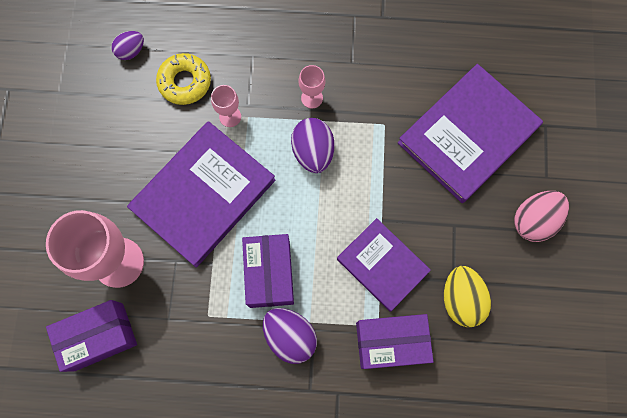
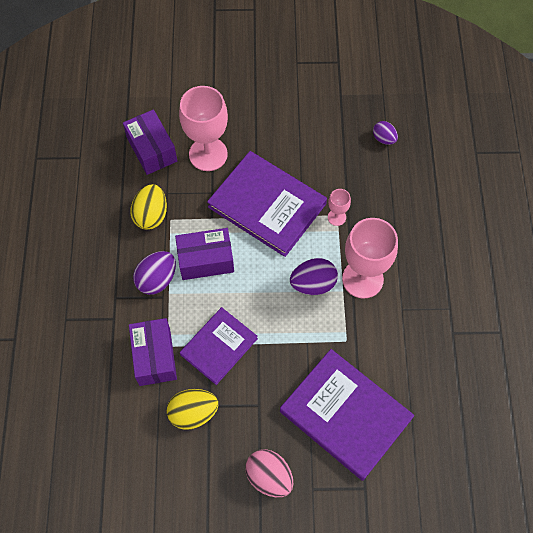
camera: 85 degrees right, 10 degrees down
yellow donut [156,53,211,105] -> none
pink goblet [299,65,325,108] -> pink goblet [342,218,398,299], size x2.15
none -> yellow egg [130,184,167,230]

